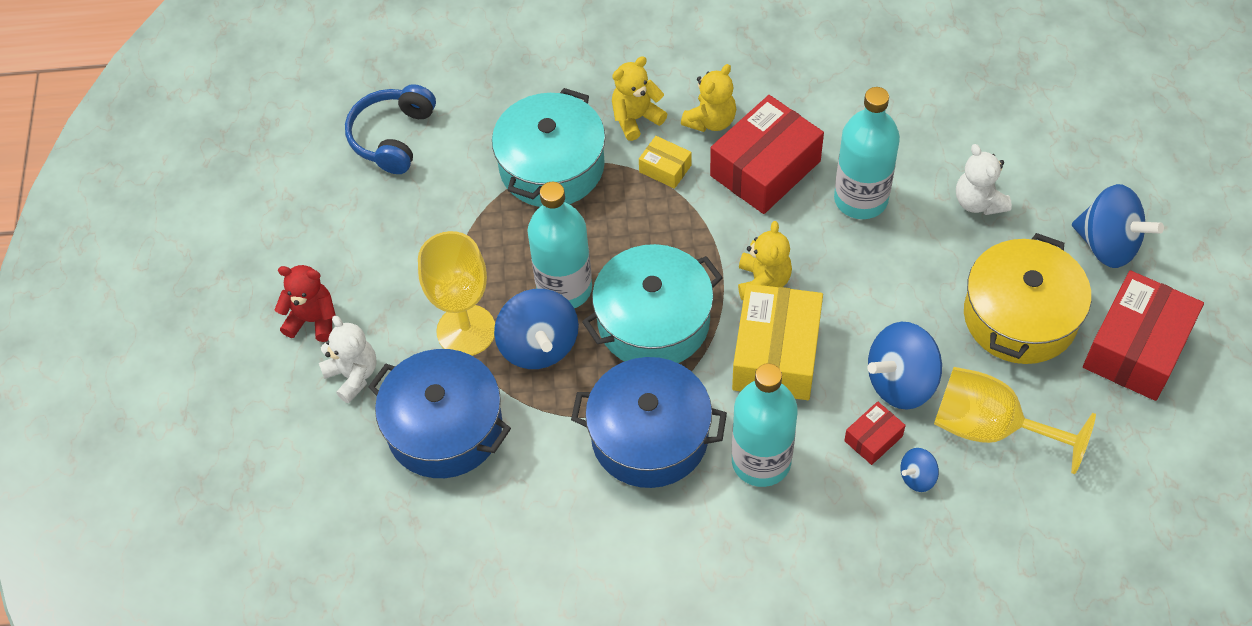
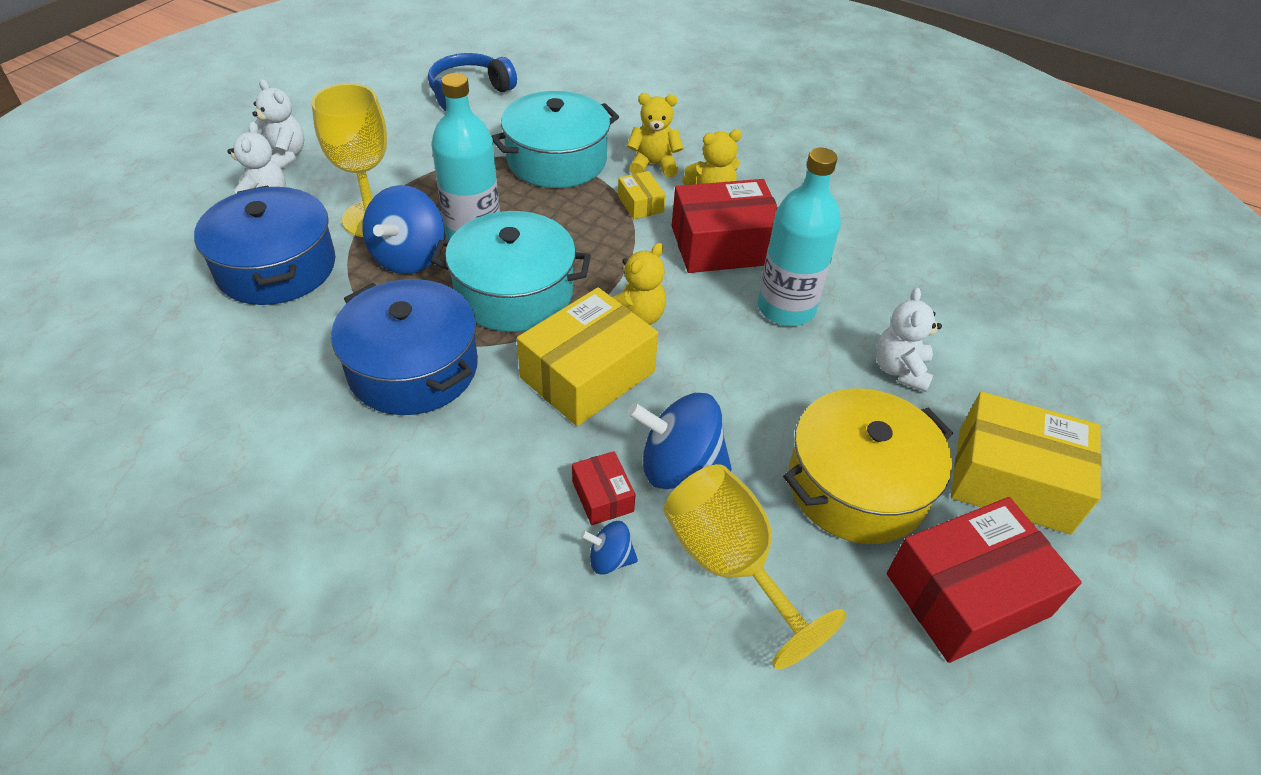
camera: 30 degrees right, 10 degrees down
red teddy bear [275,265,336,342] -> white teddy bear [252,79,304,169]
turquoise bottle [732,363,798,487] -> none
red box [844,401,906,465] -> red box turned 75 degrees clockwise [572,451,636,525]
blue spinning top [1072,184,1164,268] -> yellow box [951,392,1101,534]

